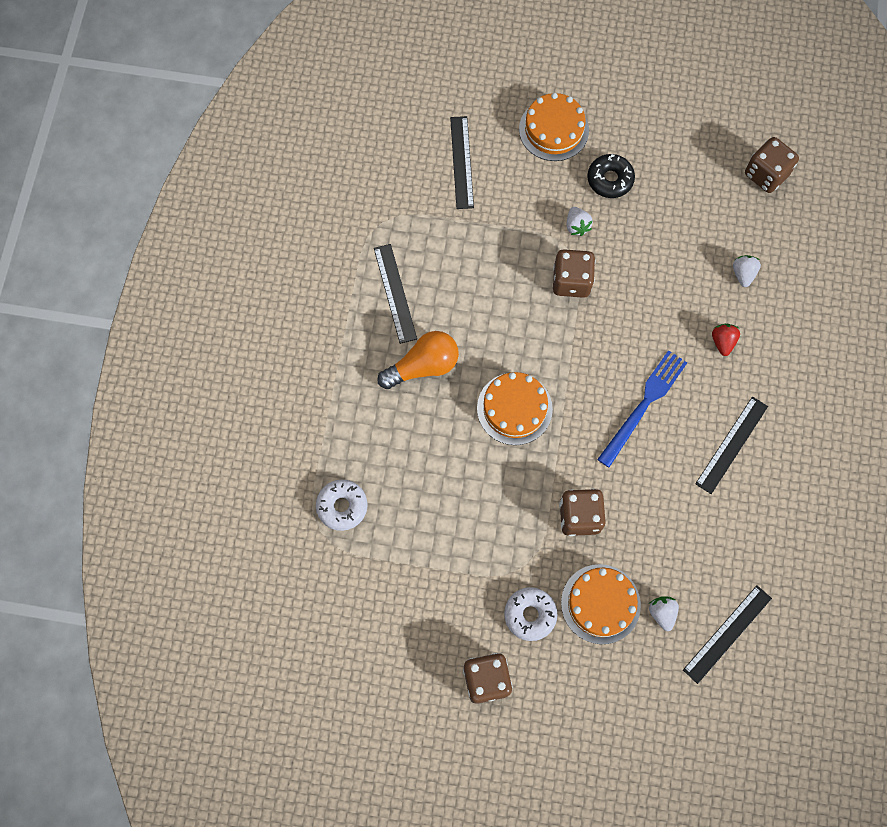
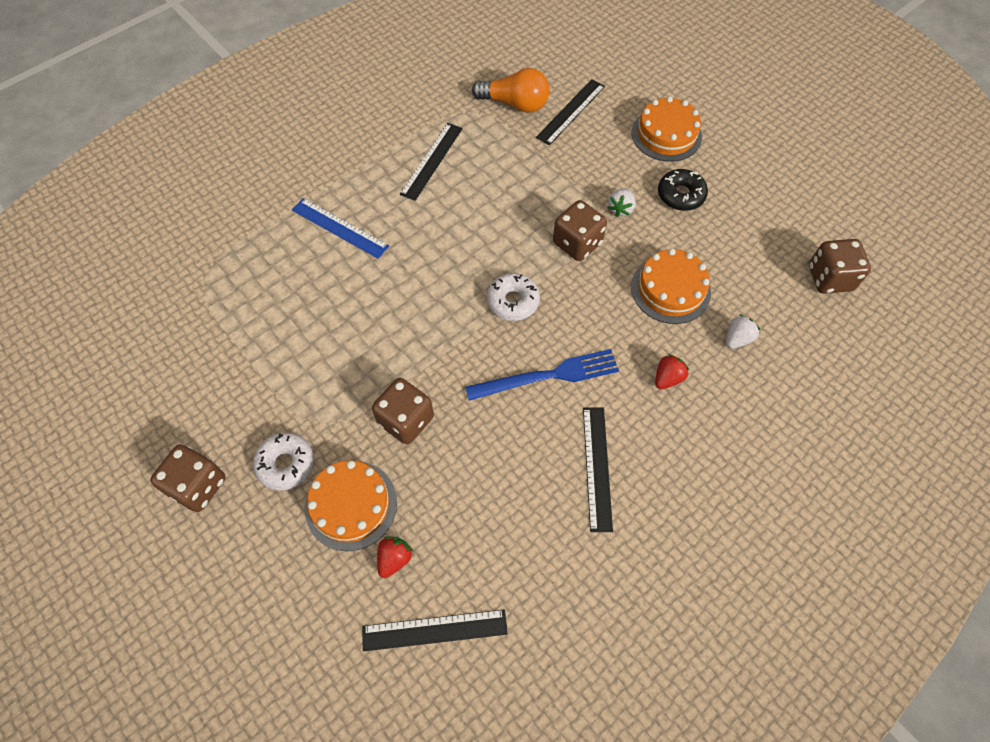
camera: 40 degrees right, 10 degrees down
white donut [316,480,368,531] -> white donut moved to [487,273,540,321]
orange light bulb [377,331,459,389] -> orange light bulb moved to [472,68,550,112]
orange cake [477,372,553,445] -> orange cake moved to [631,248,711,324]
white strawberry [649,596,679,631] -> red strawberry [377,537,413,578]
black ruler [695,397,768,494] -> black ruler turned 75 degrees counterclockwise [583,408,613,532]
none -> blue ruler [292,198,389,259]

